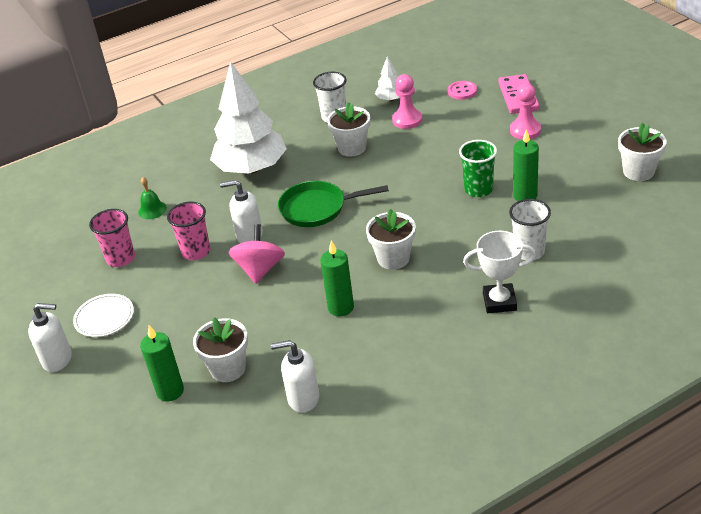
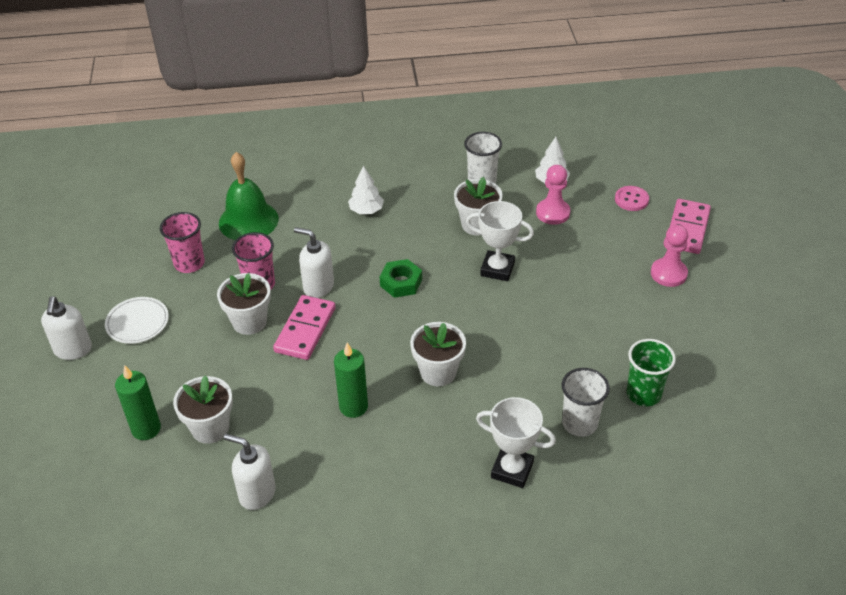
camera: 20 degrees right, 5 degrees up
white soap dispenser [28,303,72,372] -> white soap dispenser turned 60 degrees clockwise [41,296,92,360]
green bell [138,177,167,219] -> green bell [219,152,279,240], size x1.97
white tree [210,62,287,174] -> white tree [348,166,384,214], size x0.43
pink spinning top [229,224,285,284] -> pink domino [273,295,336,360]
green pan [278,181,389,227] -> green nut [380,259,422,298]
green cup [459,140,497,197] -> green cup moved to [627,339,676,406]
green candle [513,129,539,201] -> none
white flower pot [618,123,666,181] -> white flower pot moved to [217,273,271,335]
none -> white trophy [466,201,534,281]

